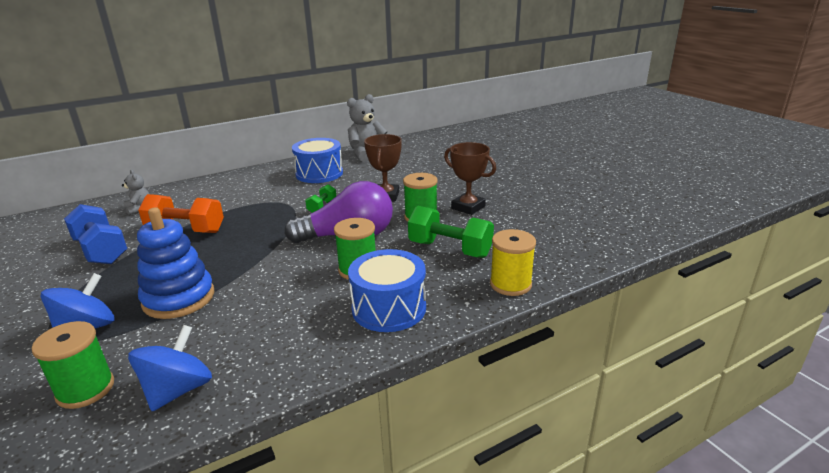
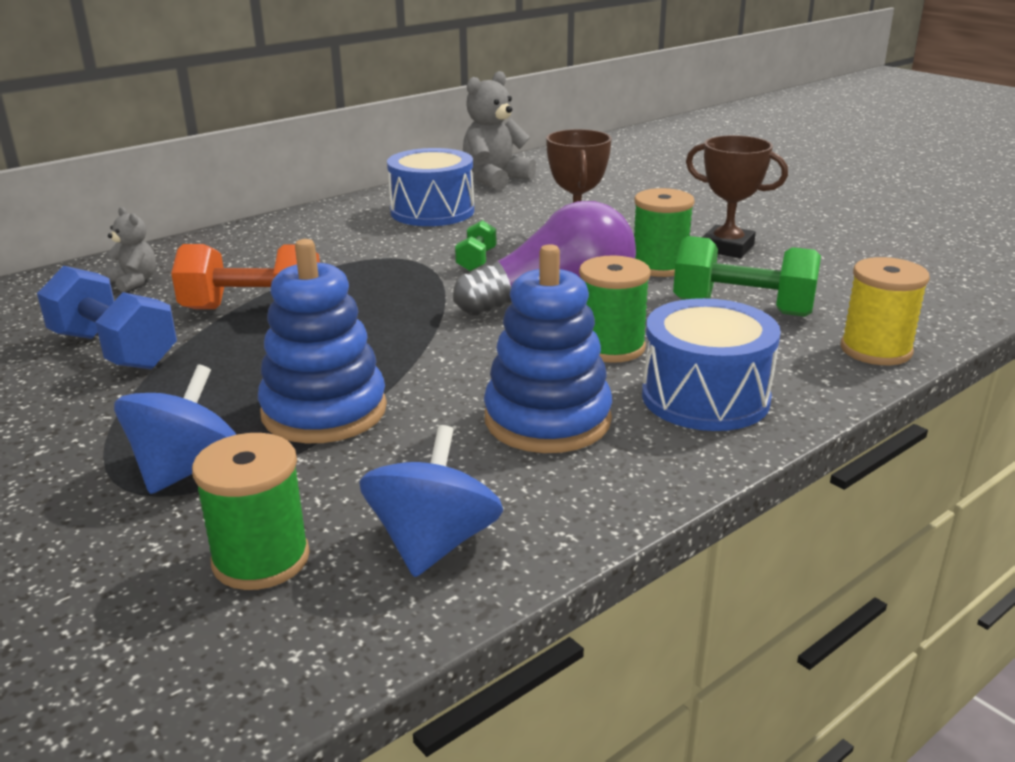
camera: 10 degrees left, 0 degrees up
none -> blue stacking toy [484,244,612,453]

